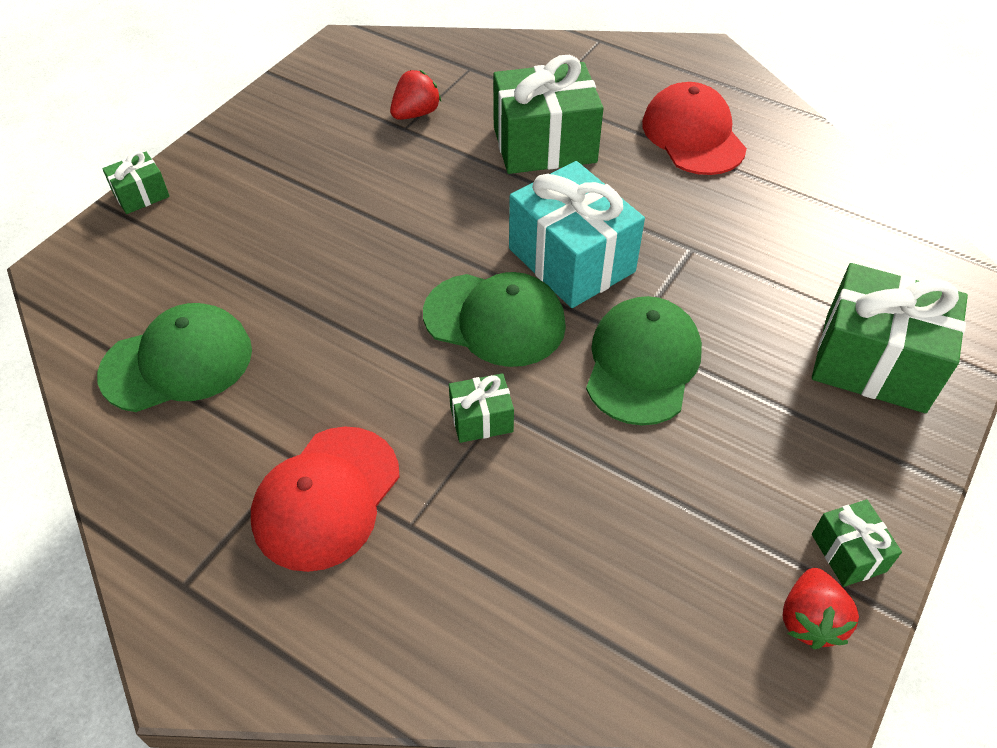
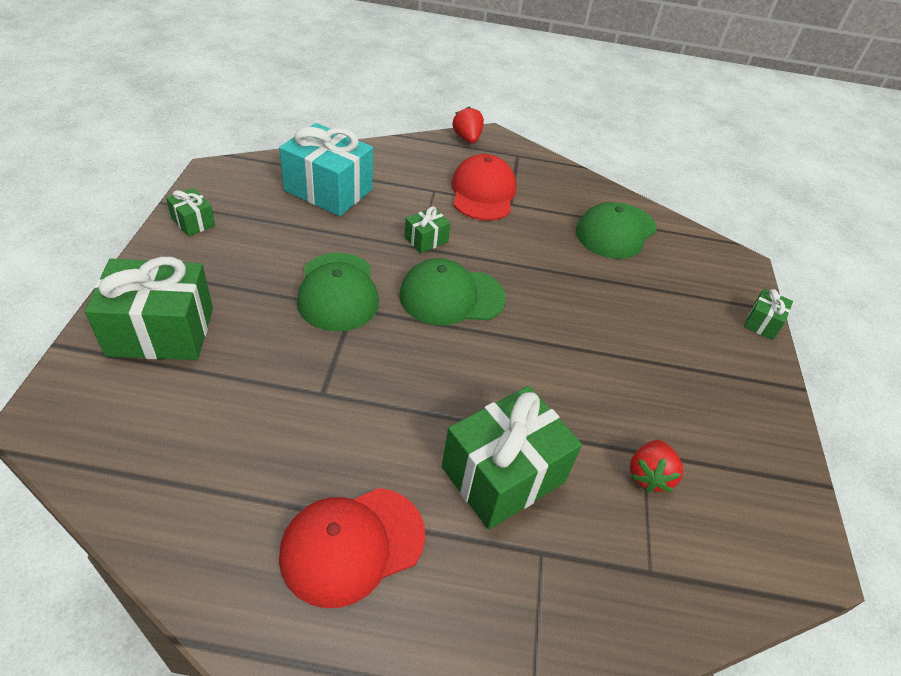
camera: 150 degrees right, 5 degrees down
turquoise gift [509,161,645,308] -> turquoise gift moved to [279,123,373,216]
red cap [642,82,747,175] -> red cap turned 105 degrees clockwise [279,488,425,608]
red strawberry [783,568,859,649] -> red strawberry moved to [453,106,484,144]

